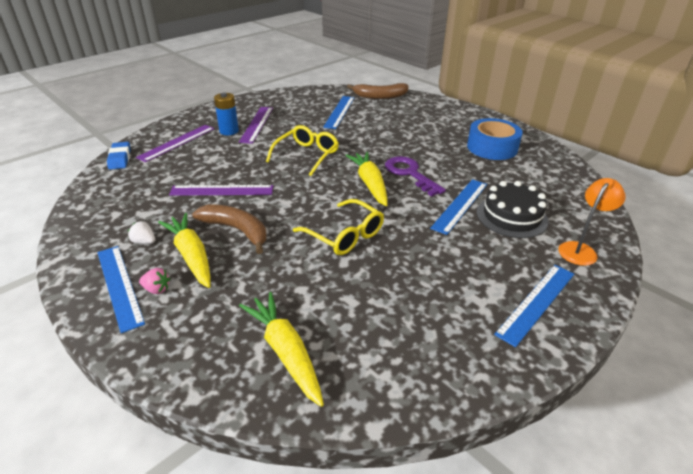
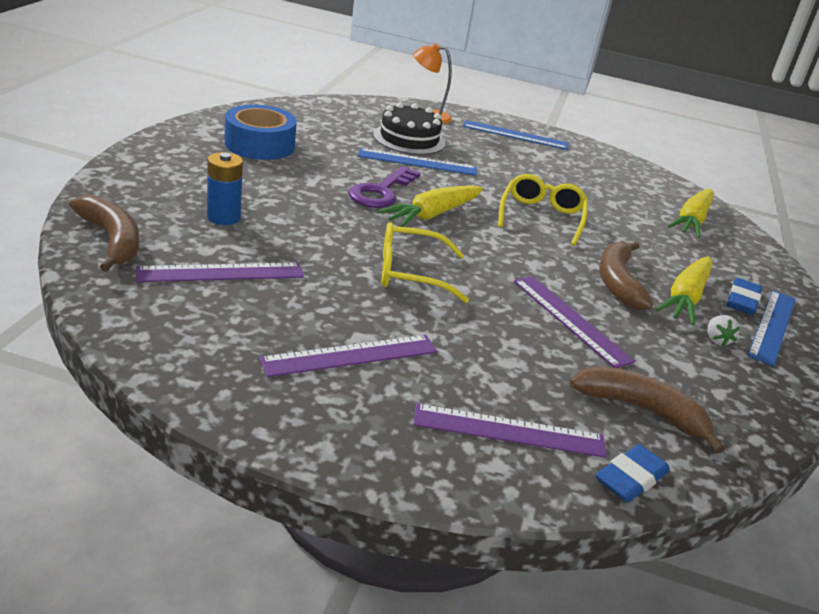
camera: 125 degrees left, 5 degrees down
pink strawberry [139,268,170,294] -> blue eraser [727,278,762,315]
blue battery [214,93,239,135] -> blue battery moved to [207,152,243,225]
blue ruler [323,96,355,129] -> purple ruler [136,262,304,282]
none -> brown banana [570,367,725,453]

